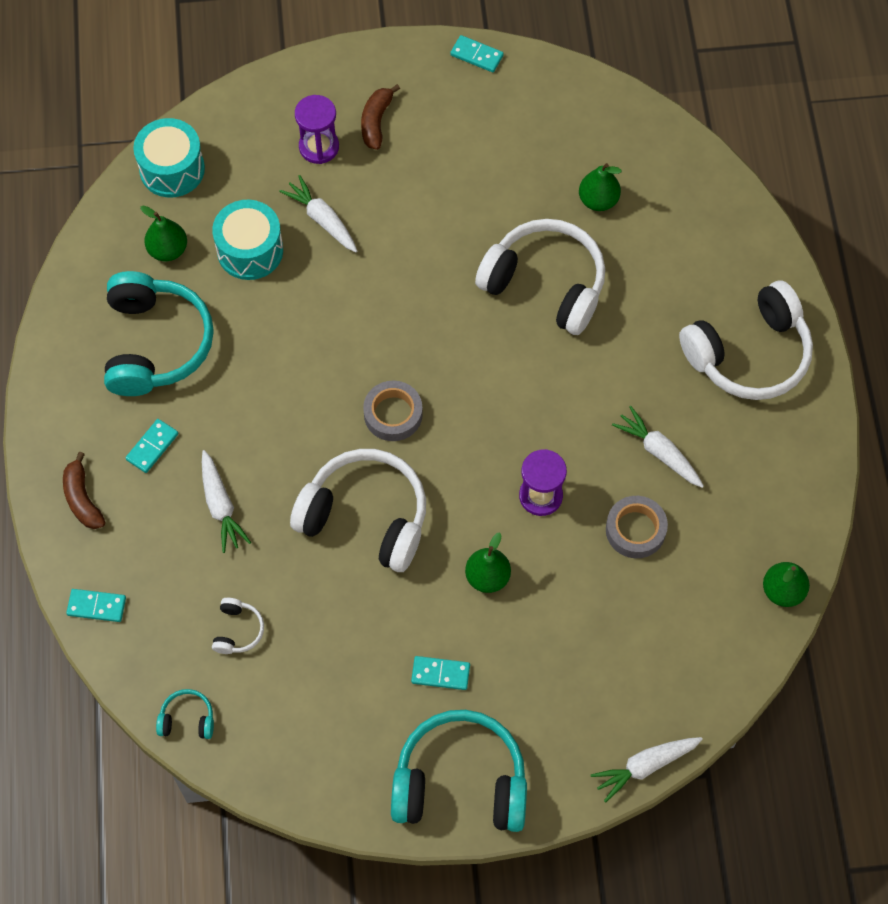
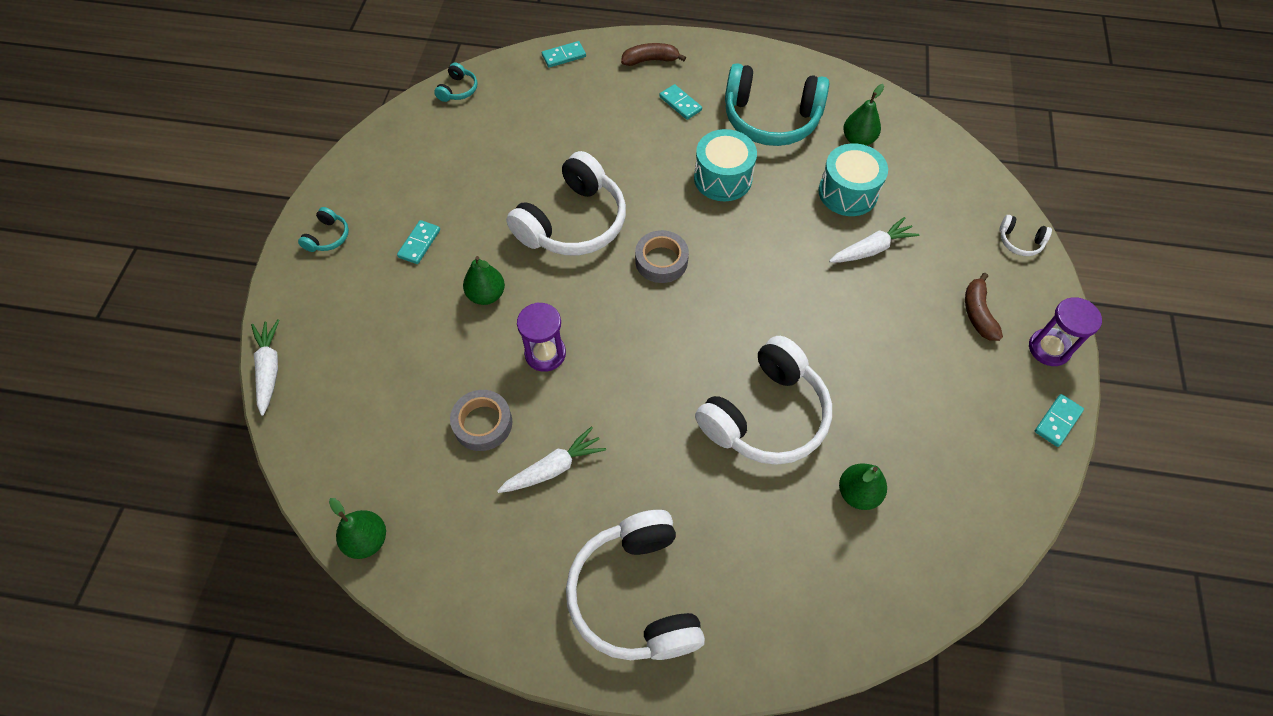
camera: 105 degrees right, 5 degrees down
turquoise domino [66,589,126,622] -> turquoise domino turned 45 degrees clockwise [542,41,586,68]
turquoise drum [133,118,205,198] -> turquoise drum moved to [694,129,757,201]
white carrot [202,450,251,553] -> none
white headphones [212,598,264,654] -> white headphones moved to [999,215,1052,256]
purple hourglass [295,95,339,164] -> purple hourglass moved to [1029,297,1102,366]
brown banana [361,84,400,150] -> brown banana turned 120 degrees counterclockwise [965,273,1003,341]
turquoise headphones [391,710,527,832] -> turquoise headphones [298,207,349,252], size x0.42

